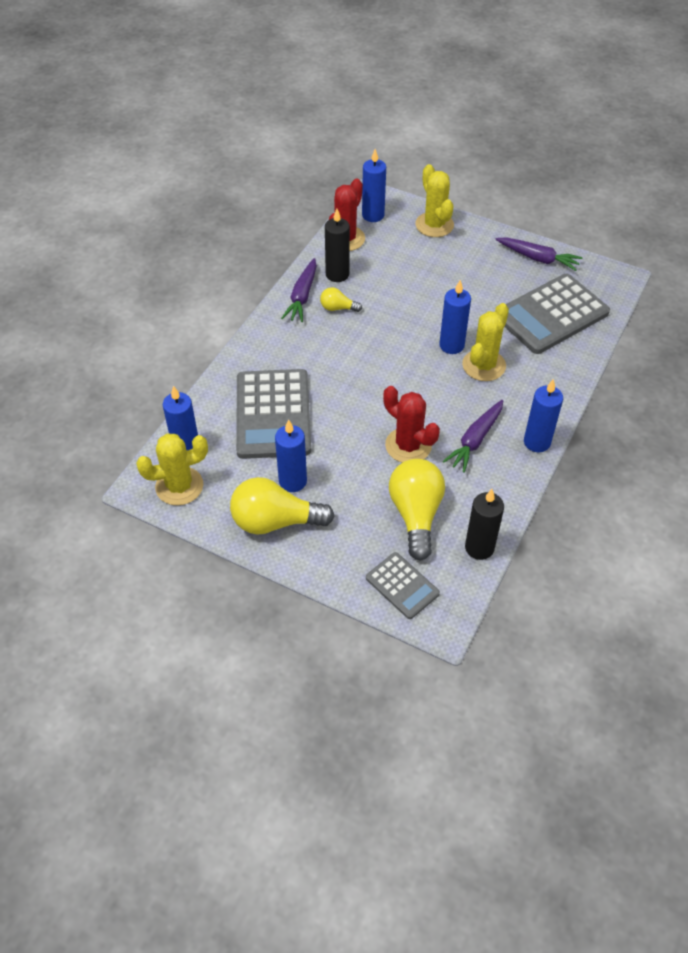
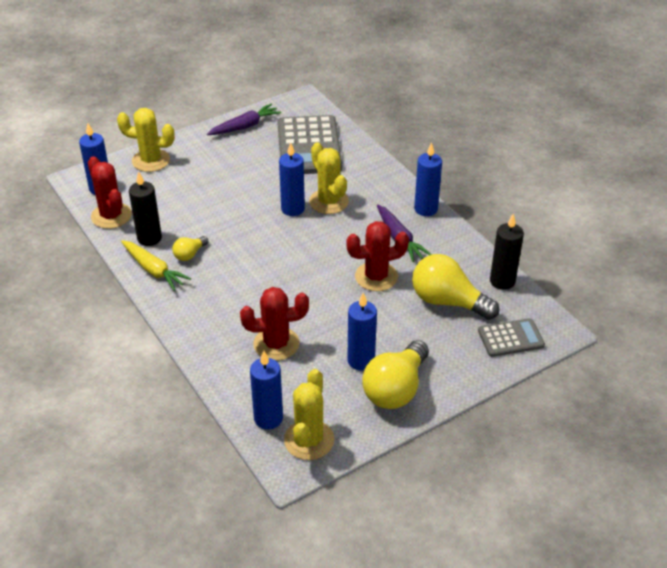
camera: 60 degrees left, 10 degrees down
grey calculator [236,369,311,459] -> red cactus [240,287,309,360]
purple carrot [281,258,317,322] -> yellow carrot [121,240,191,291]

